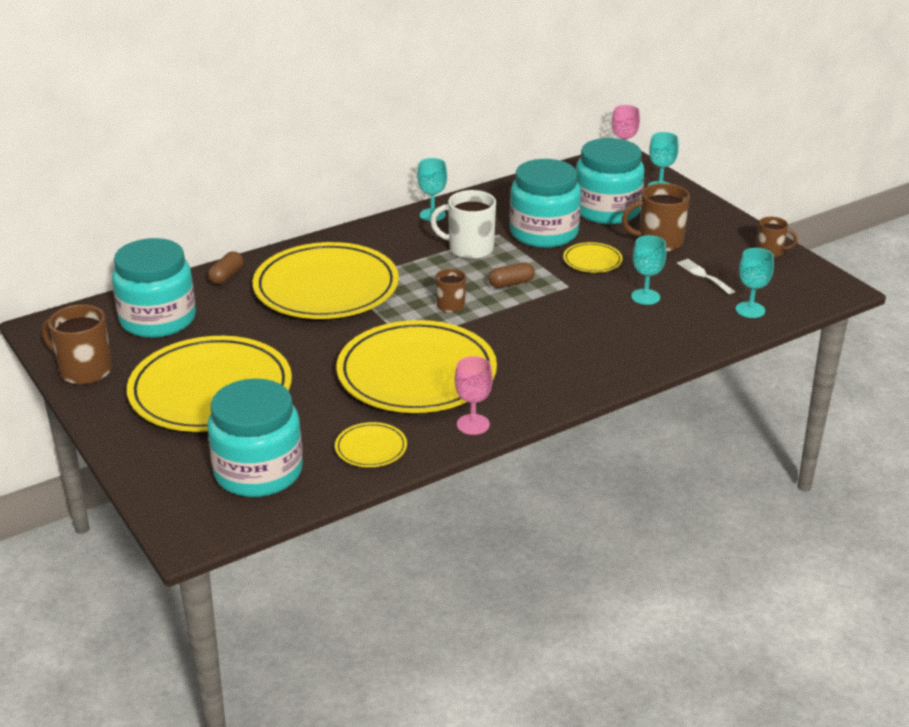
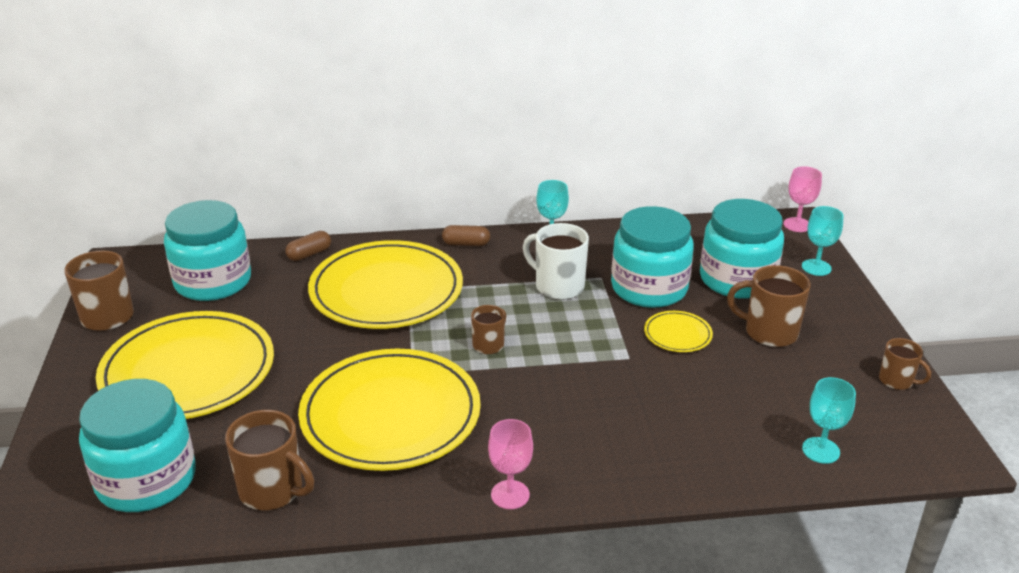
camera: 25 degrees right, 0 degrees up
yellow plate [335,422,407,467] -> brown mug [225,410,314,510]
pink goblet [455,356,493,435] -> pink goblet moved to [488,419,533,509]
brown capsule [488,262,535,288] -> brown capsule moved to [442,225,490,246]
turquoise goblet [631,235,666,305] -> none
white fork [677,259,735,294] -> none

